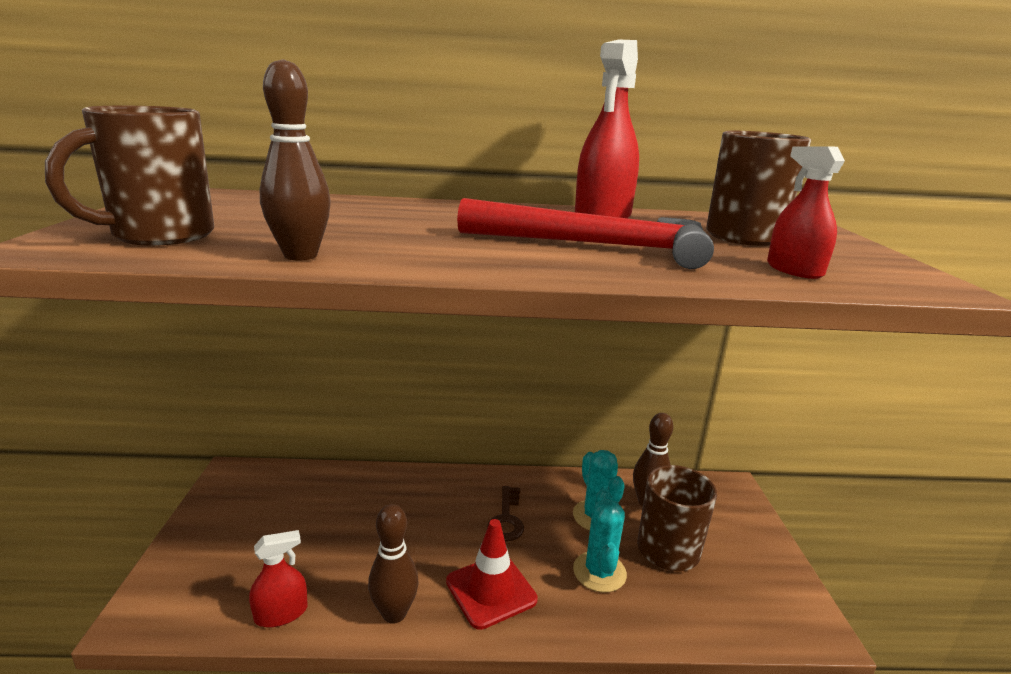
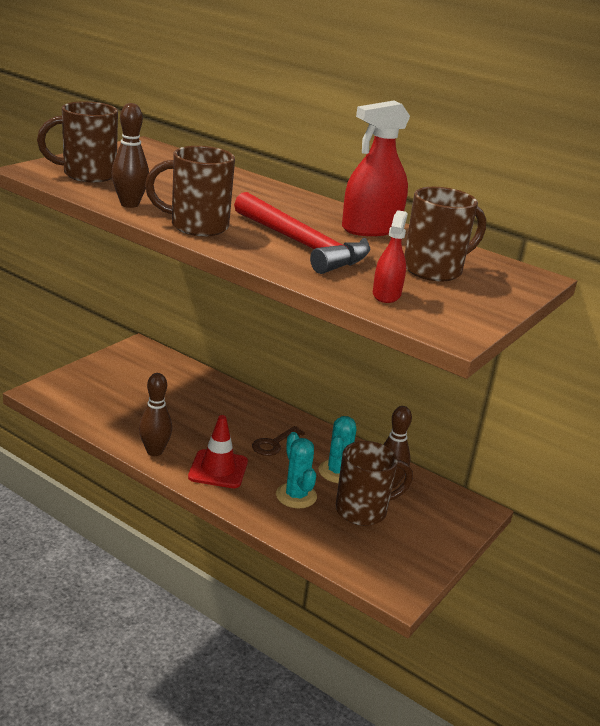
camera: 35 degrees right, 5 degrees up
red spray bottle [249,530,307,627] -> none
turquoise cactus [573,489,627,593] -> turquoise cactus turned 60 degrees counterclockwise [276,432,317,509]
none -> brown mug [145,146,235,237]

